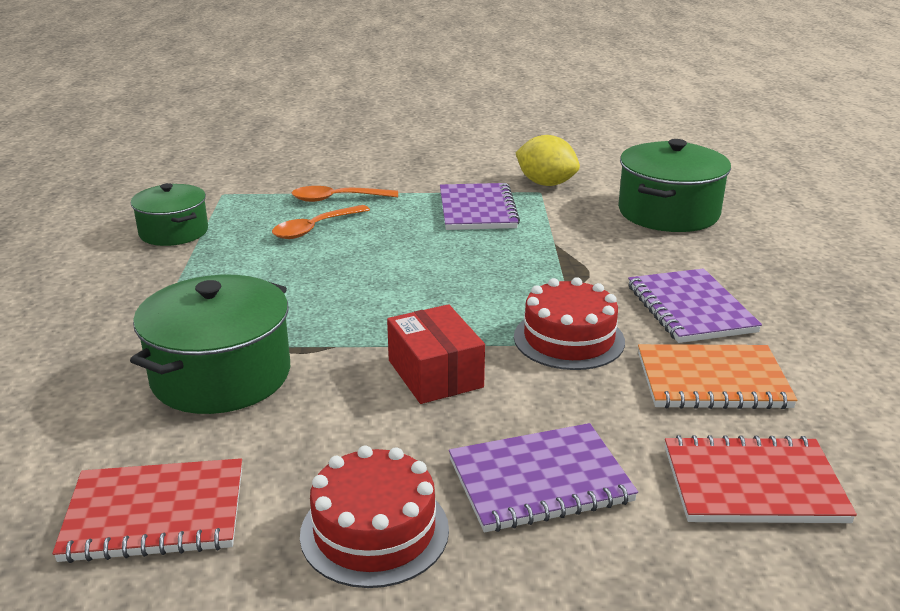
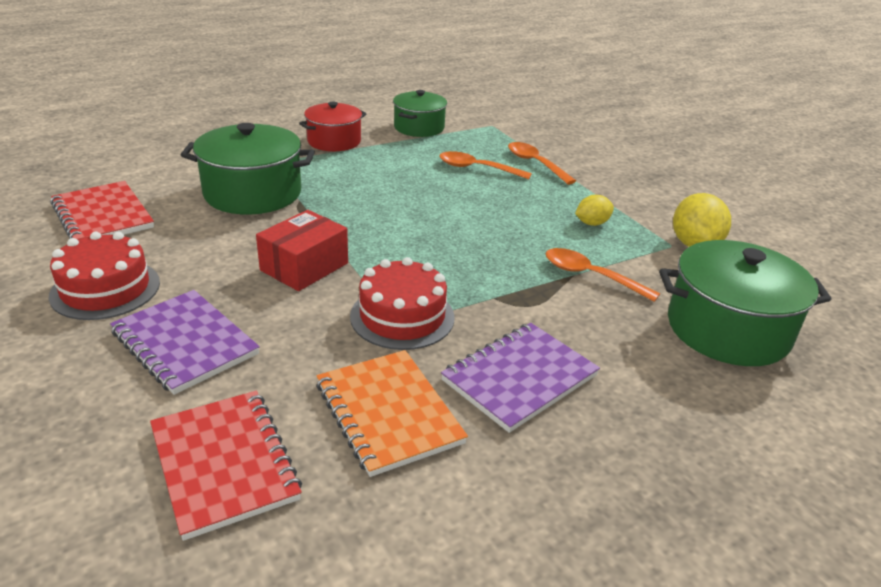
camera: 60 degrees right, 5 degrees up
purple notebook [440,183,520,230] -> yellow lemon [575,195,614,226]
none -> red pot [299,102,367,151]
none -> orange spoon [546,248,660,302]

